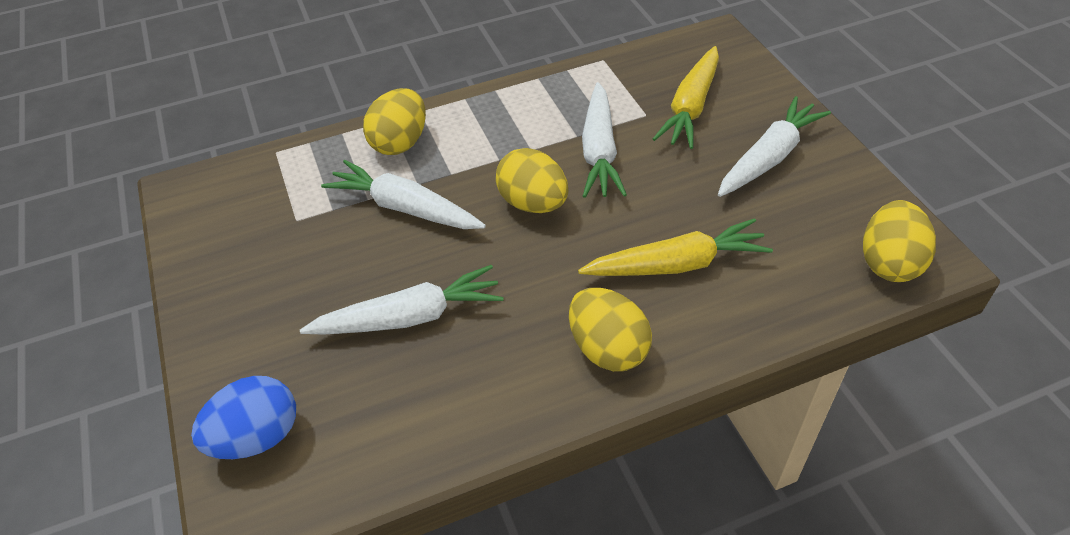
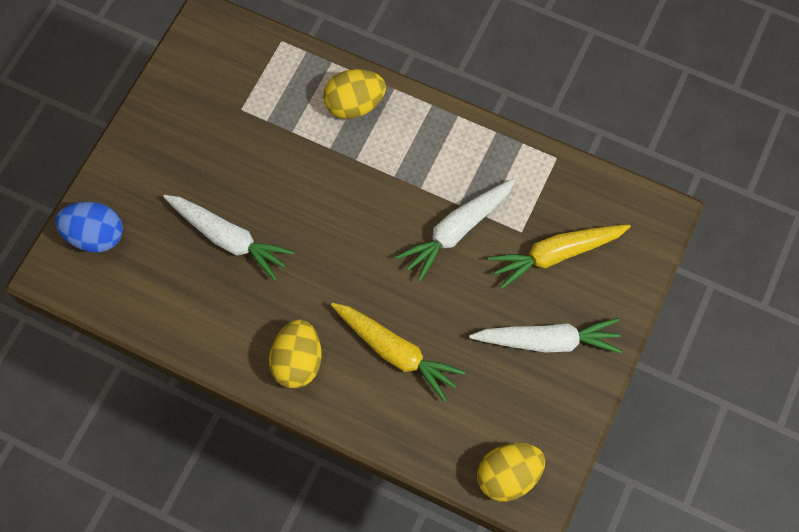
camera: 45 degrees right, 20 degrees up
white carrot [321,160,486,229] -> none
yellow egg [496,148,568,213] -> none

